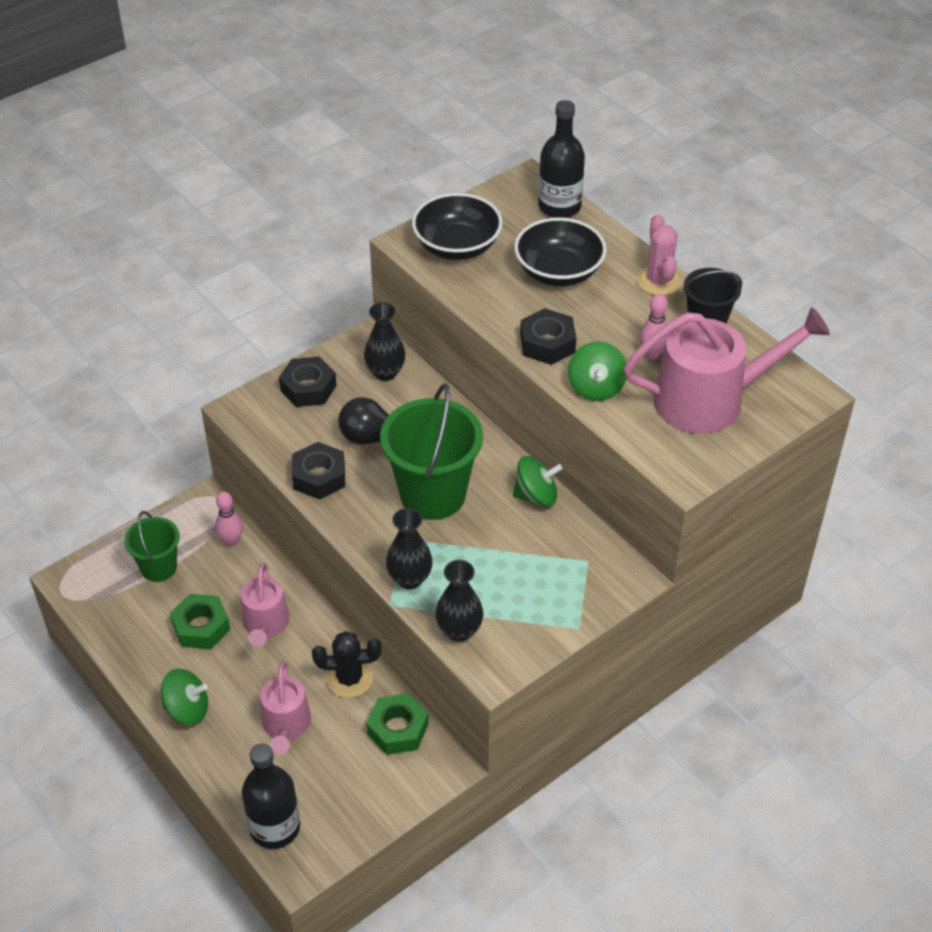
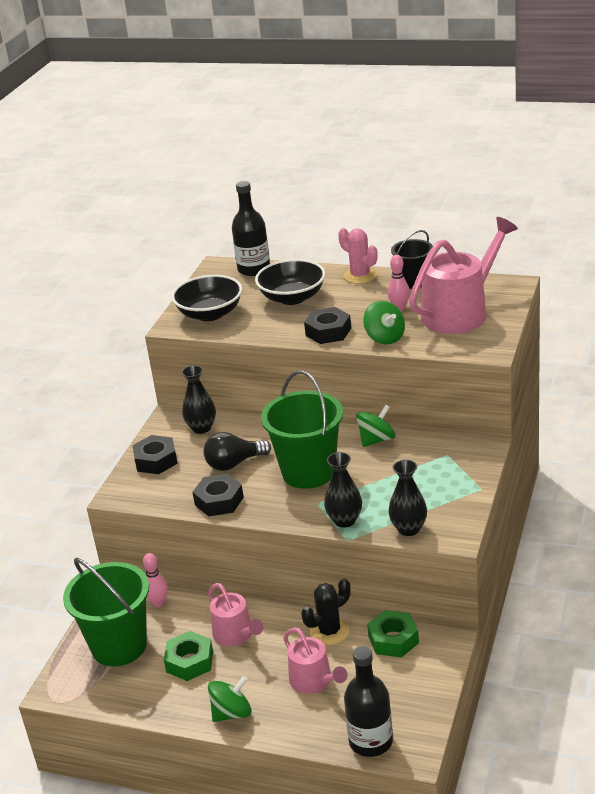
camera: 30 degrees left, 15 degrees down
green bucket [124,511,180,582] -> green bucket [63,558,149,667], size x1.76

